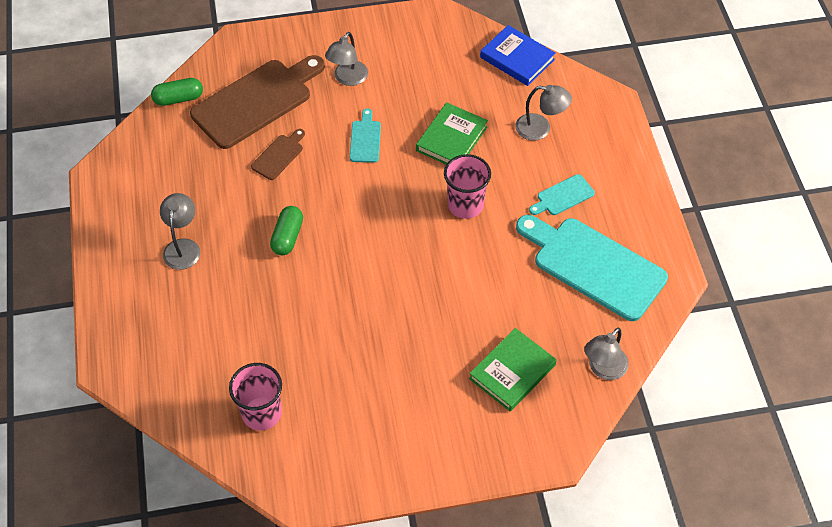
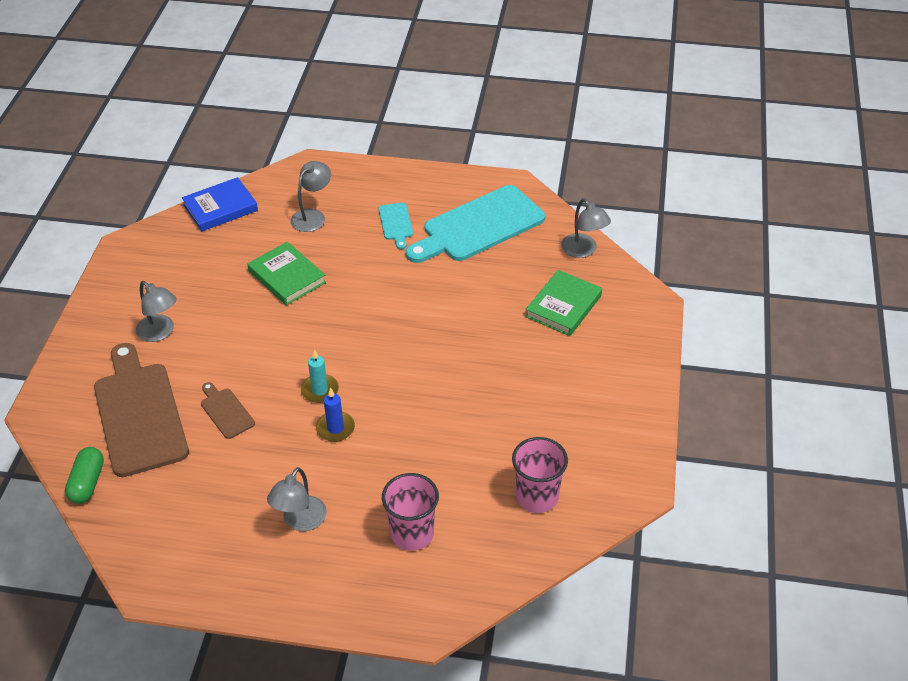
camera: 70 degrees left, 10 degrees down
grey lamp [160,193,200,270] -> grey lamp turned 90 degrees counterclockwise [267,467,327,531]
green capsule [270,206,303,255] -> blue candle [316,388,355,442]
turquoise cutting board [350,109,381,163] -> none
pink cup [444,154,491,219] -> pink cup moved to [382,473,439,551]
green book [469,328,557,411] -> green book turned 60 degrees clockwise [525,270,602,336]
none -> turquoise candle [301,349,339,403]

